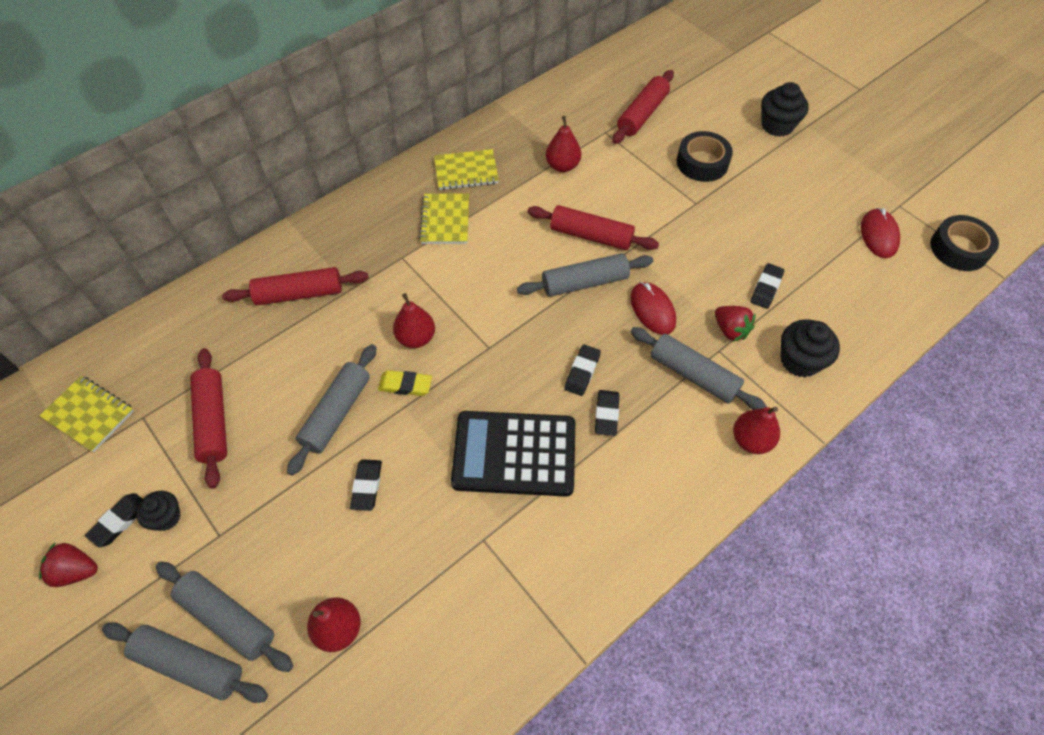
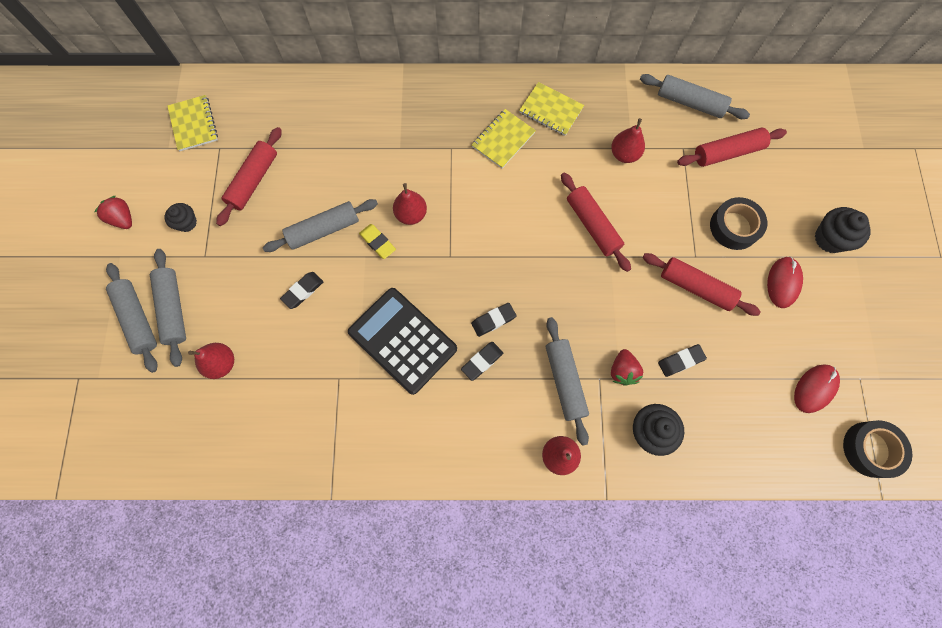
camera: 40 degrees right, 15 degrees up
black eraser [85,493,142,547] -> none
red rolling pin [222,267,368,305] -> red rolling pin moved to [642,253,761,316]
grey rolling pin [517,253,653,297] -> grey rolling pin moved to [640,74,750,119]
red mouse [630,282,676,335] -> red mouse moved to [767,257,803,308]

